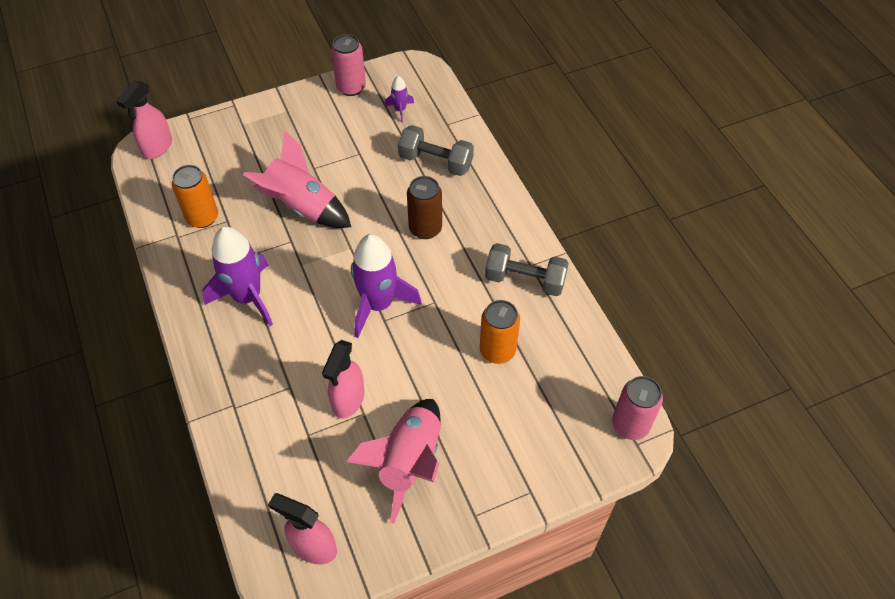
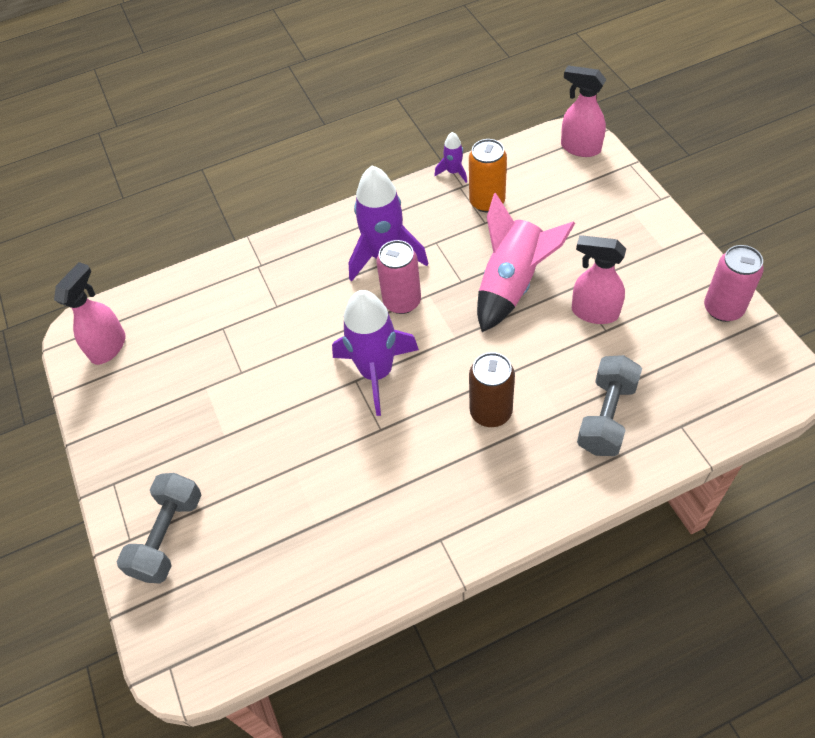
camera: 95 degrees right, 0 degrees up
pink spray bottle [322,340,364,419] -> pink spray bottle moved to [572,235,626,324]
pink rocket [346,399,441,524] -> none
purple rocket [385,76,414,123] -> purple rocket moved to [435,132,467,183]
orange can [480,300,520,364] -> none
grey dumbbell [485,243,569,296] -> grey dumbbell moved to [116,473,201,583]
pink can [612,376,663,440] -> pink can moved to [376,240,421,314]

